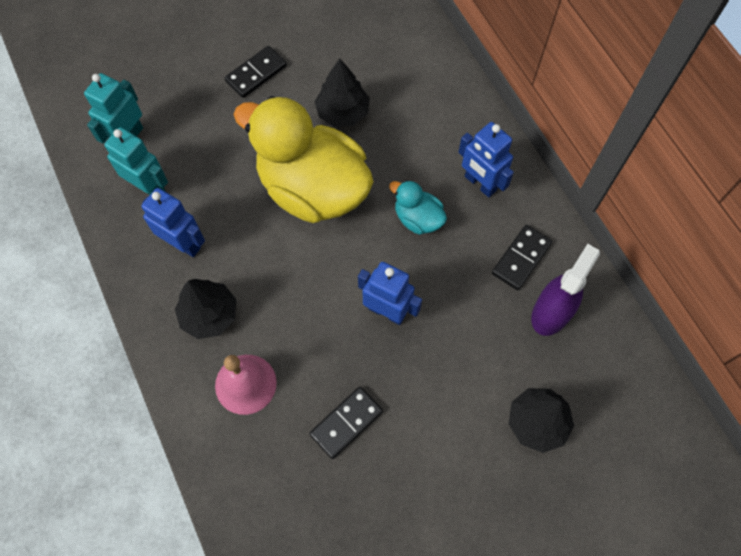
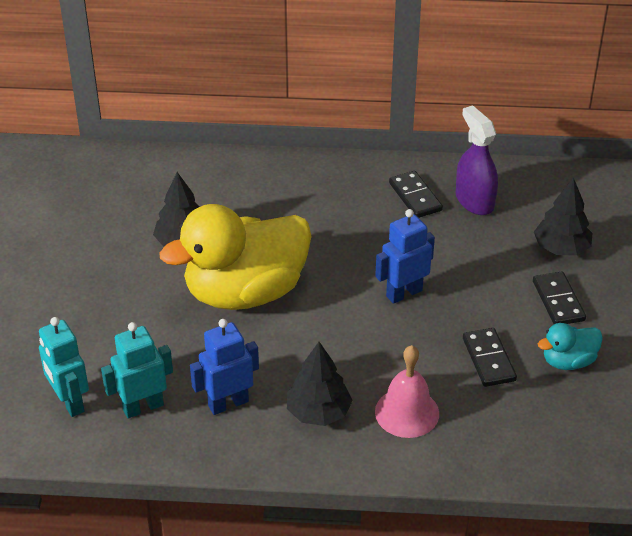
camera: 60 degrees left, 25 degrees down
black domino [225,46,287,98] -> black domino moved to [533,271,586,324]
turquoise duck [389,180,447,235] -> turquoise duck moved to [538,323,603,370]
blue robot [458,122,514,197] -> none

